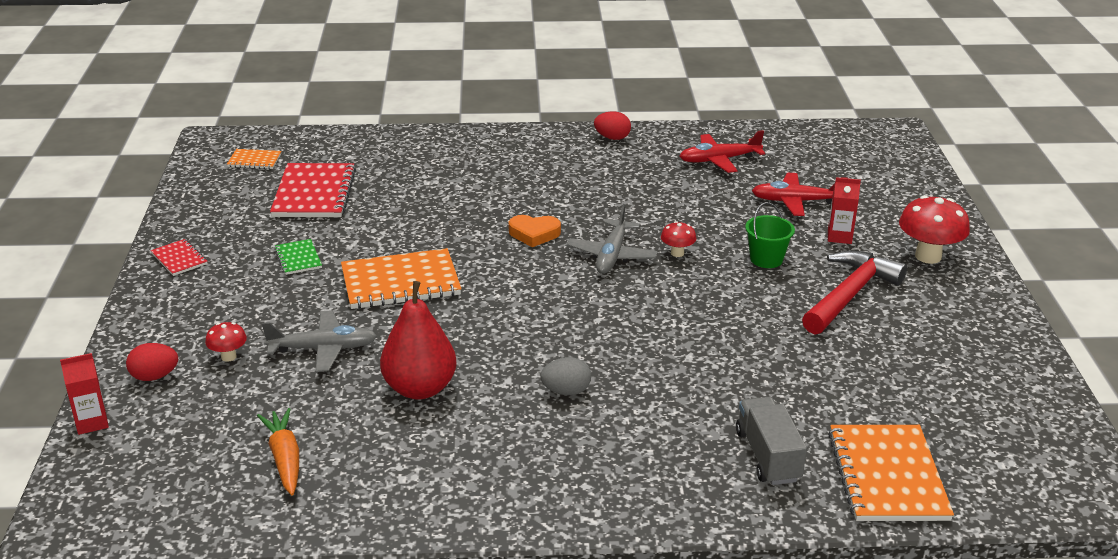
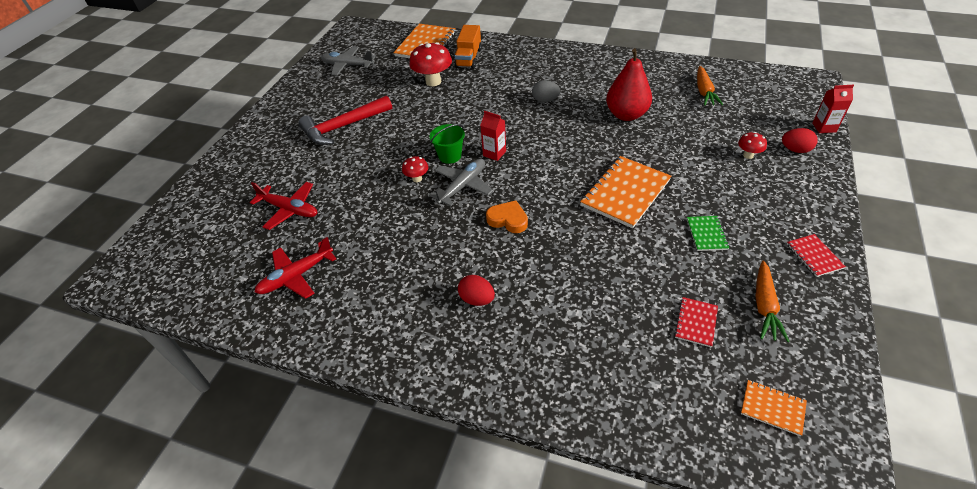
camera: 155 degrees left, 15 degrees up
grey plane [262,310,377,372] -> grey plane moved to [321,46,376,76]
red notebook [270,163,356,217] -> red notebook [674,297,718,347], size x0.49
orange notebook [341,248,462,309] -> orange notebook turned 60 degrees counterclockwise [580,156,671,228]
red egg [594,111,631,140] -> red egg moved to [458,275,495,306]
red plane [679,130,765,173] -> red plane turned 135 degrees clockwise [255,237,336,299]
grey truck [736,397,807,485] -> orange truck [454,25,482,69]
green bucket [745,202,795,268] -> green bucket moved to [430,124,465,164]
red carton [828,177,861,244] -> red carton moved to [480,111,506,161]
red mushroom [899,195,970,264] -> red mushroom moved to [409,42,452,86]
none -> orange carrot [756,261,790,342]

